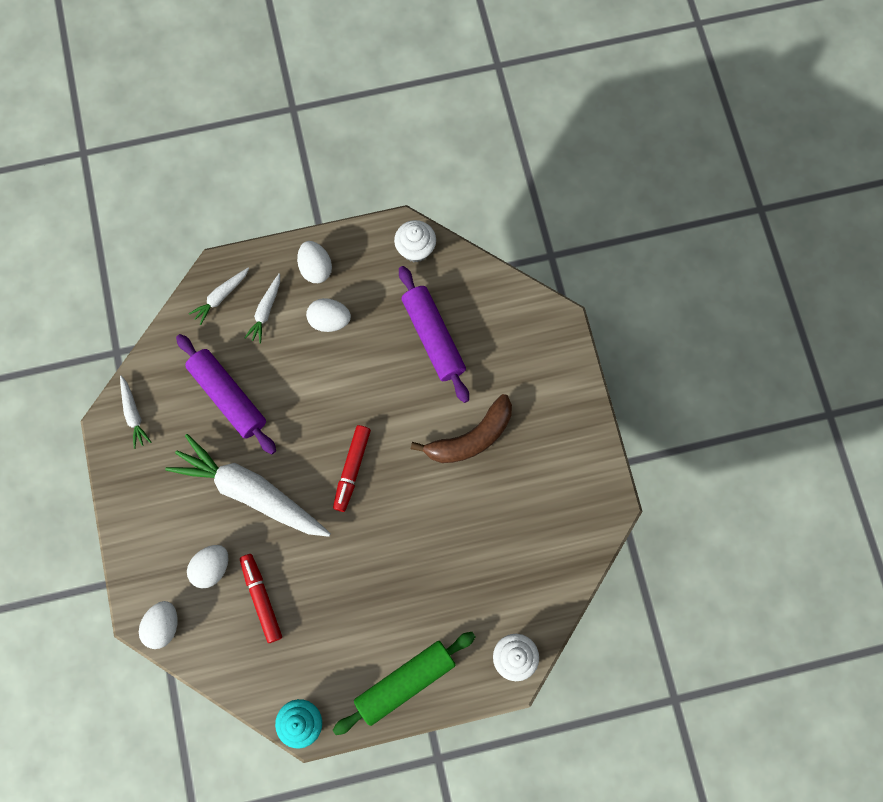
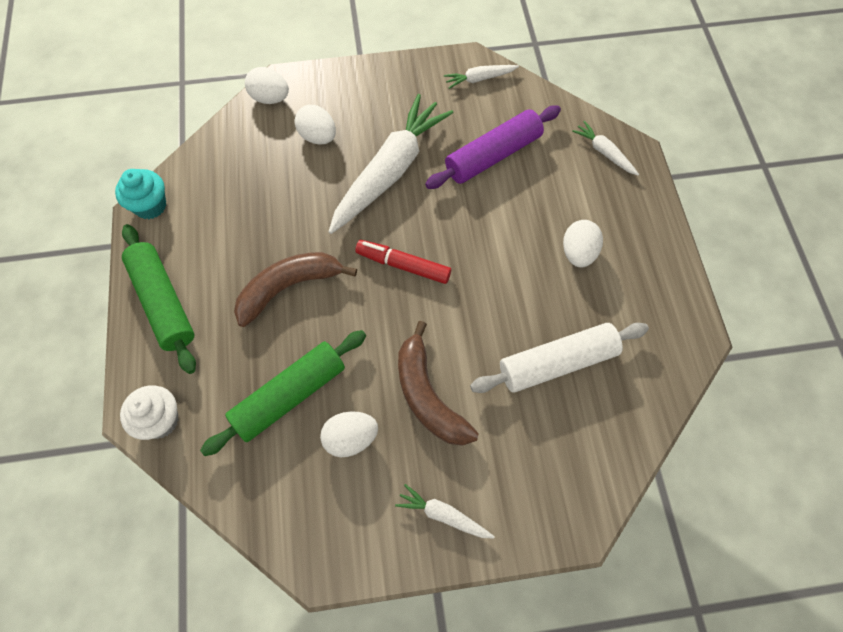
camera: 95 degrees right, 10 degrees down
red marker [240,554,282,643] -> none
white carrot [245,273,280,344] -> white carrot moved to [395,484,495,538]
white egg [297,241,332,283] -> white egg moved to [320,411,378,457]
white cupcake [394,220,436,262] -> none
purple rolling pin [399,266,469,403] -> white rolling pin [470,323,649,393]
none -> green rolling pin [200,330,366,456]
none -> brown banana [234,252,357,327]

